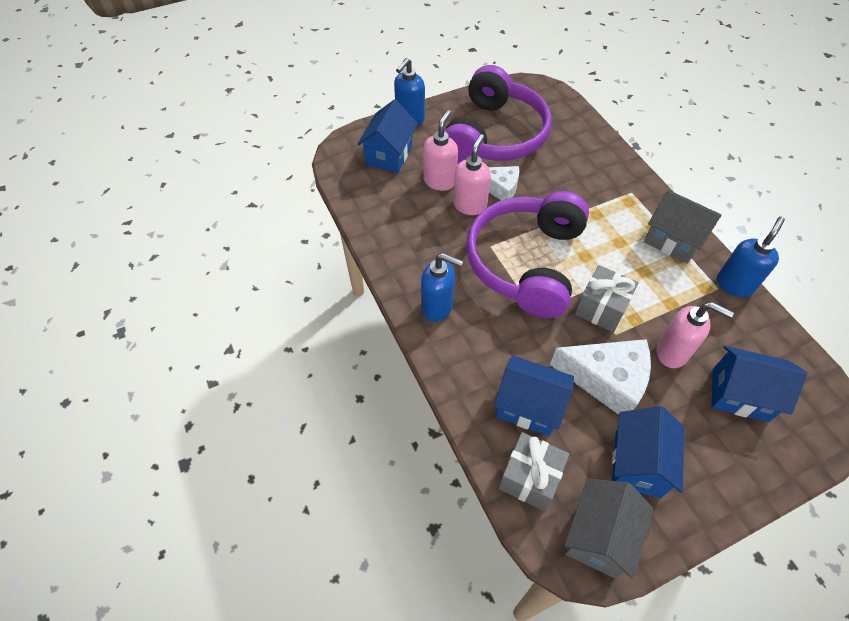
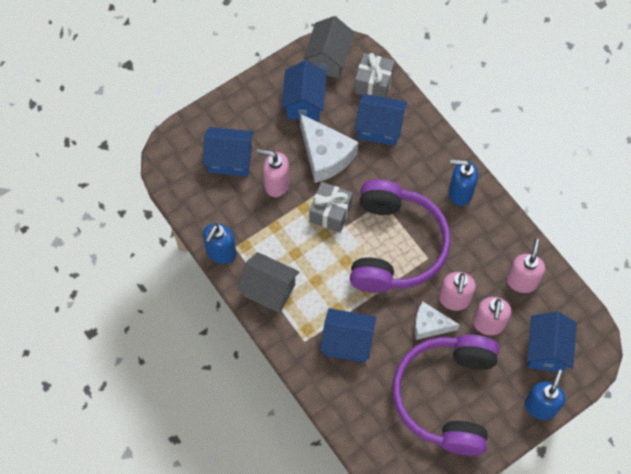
camera: 170 degrees right, 10 degrees up
white cheese [550,339,651,415] -> white cheese turned 135 degrees counterclockwise [300,114,358,183]
none -> blue house [320,308,376,362]
none -> pink soap dispenser [507,239,545,293]

